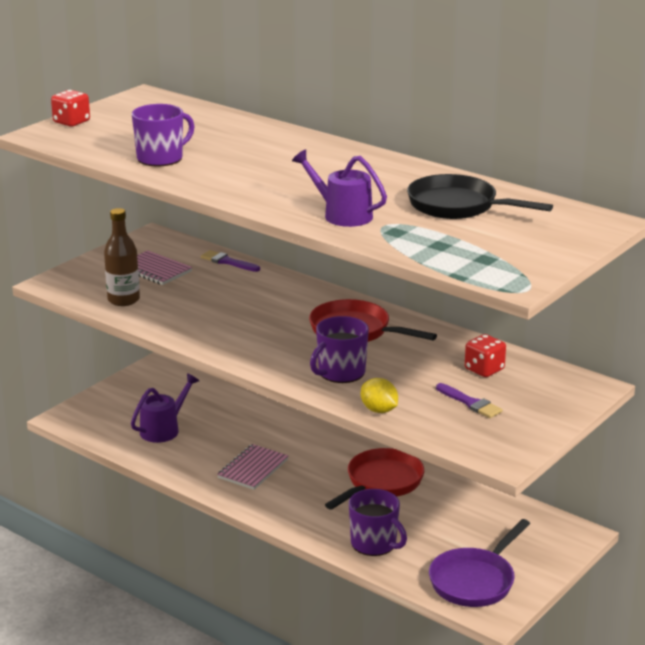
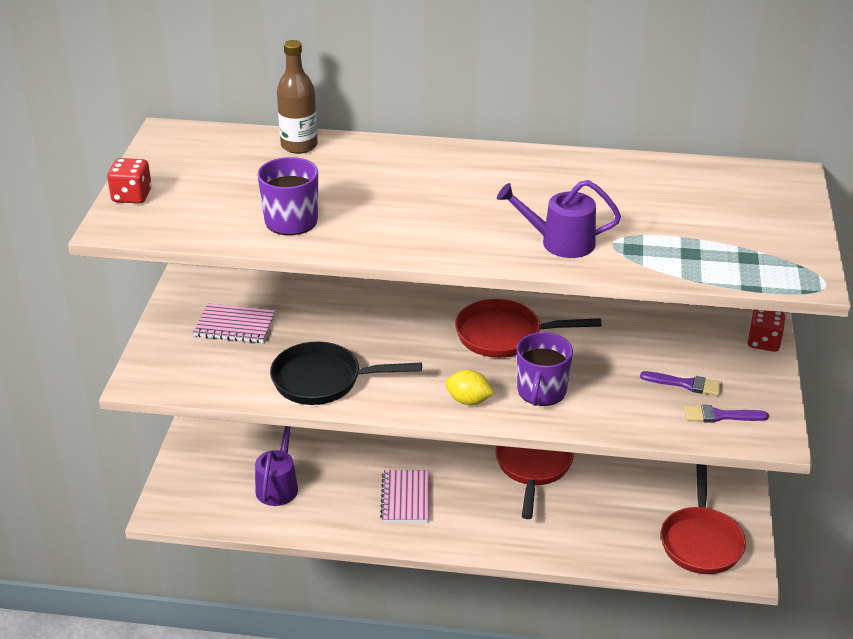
camera: 30 degrees left, 10 degrees up
brown bottle [104,208,140,306] -> brown bottle moved to [277,40,318,154]
purple brush [201,250,260,272] -> purple brush moved to [684,405,769,423]
purple mug [349,489,407,556] -> none
yellow lemon [361,378,398,413] -> yellow lemon moved to [445,370,494,405]
black pan [407,174,553,219] -> black pan moved to [270,342,422,405]
purple pan [429,519,530,607] -> red pan [661,464,746,574]
red dice [465,334,506,377] -> red dice moved to [747,310,785,352]

